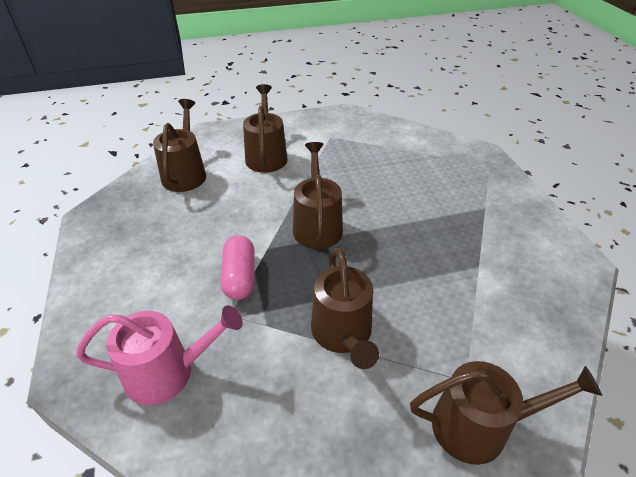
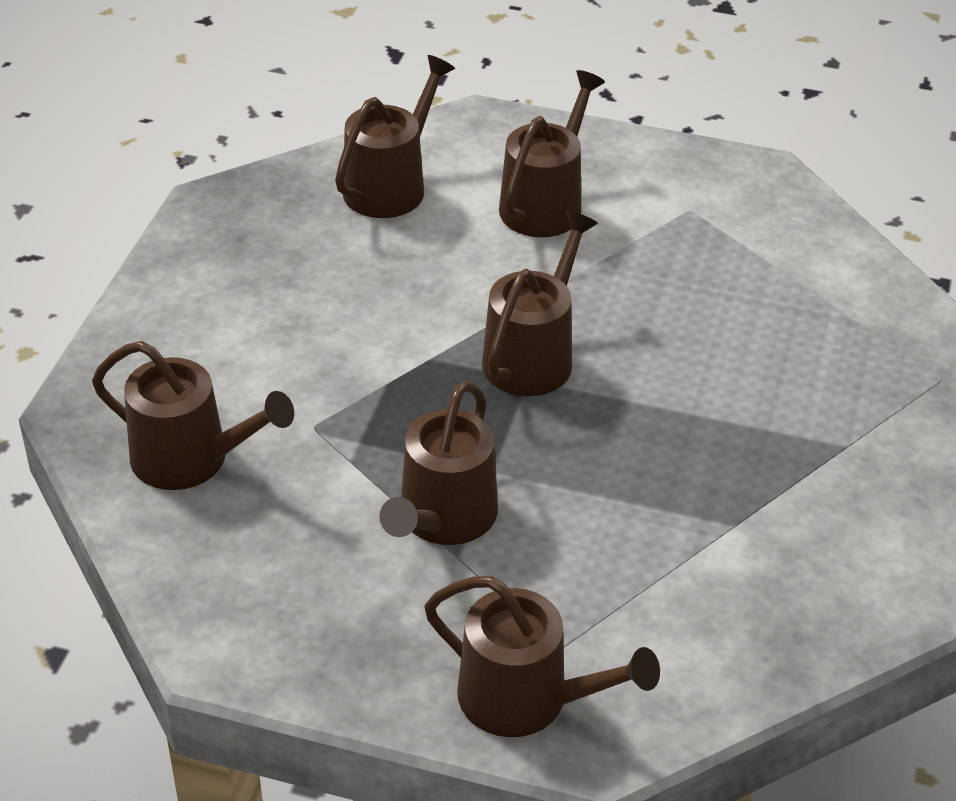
camera: 30 degrees right, 0 degrees up
pink watering can [76,305,243,405] -> brown watering can [92,341,294,490]
pink capsule [221,235,255,300] -> none

